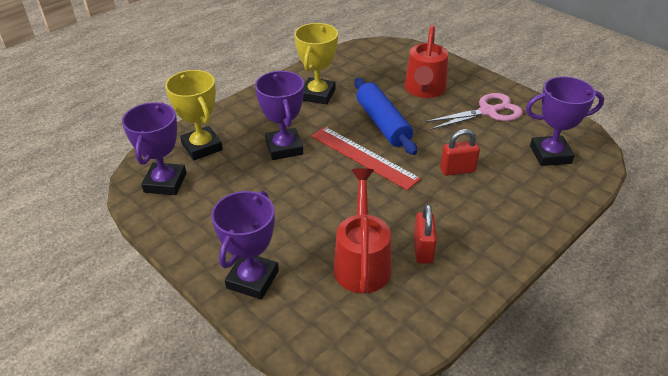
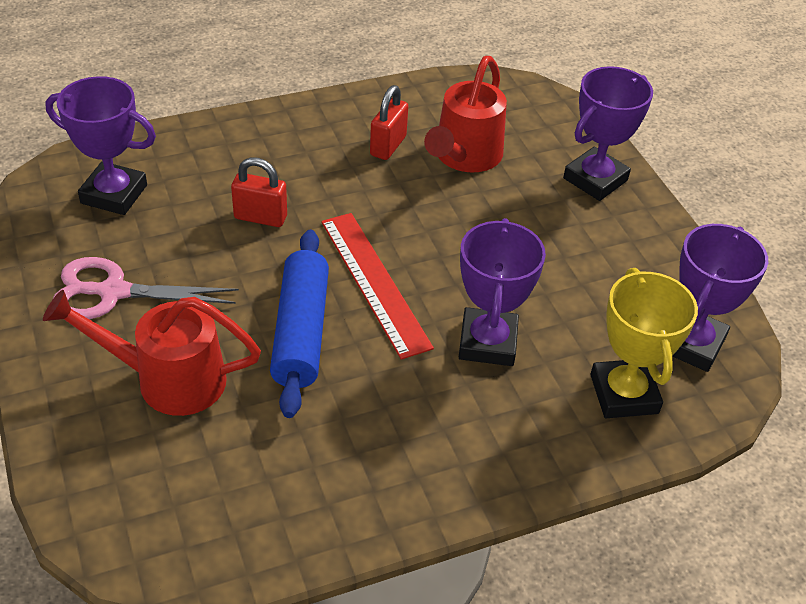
camera: 160 degrees left, 5 degrees up
yellow trophy [294,23,338,105] -> none
red watering can [405,25,448,98] -> red watering can turned 120 degrees counterclockwise [43,290,261,416]

